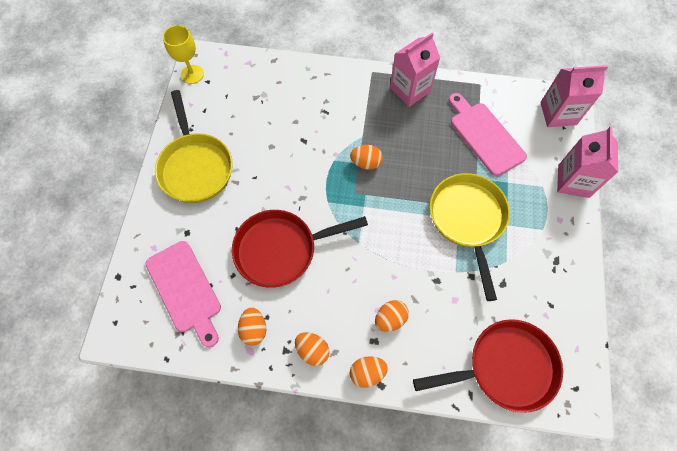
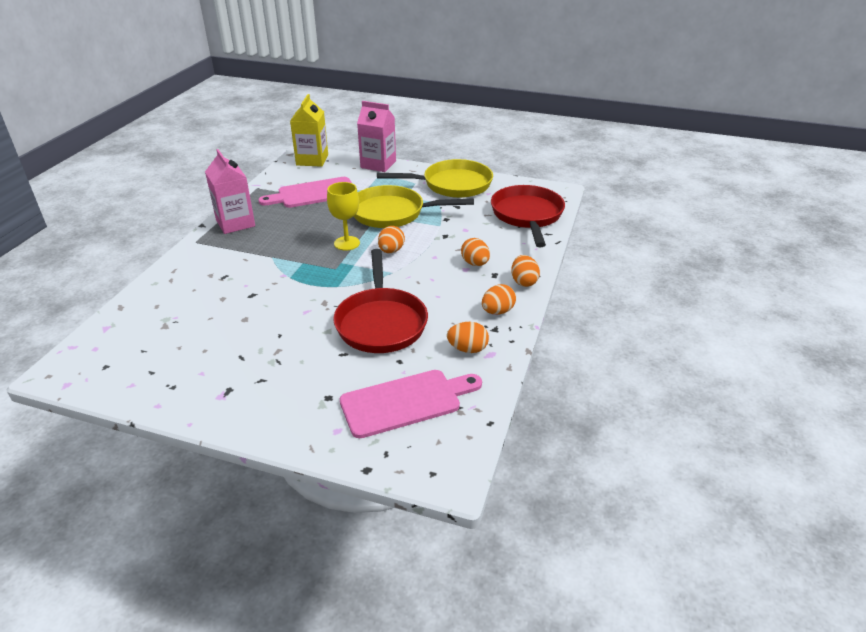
camera: 80 degrees left, 30 degrees down
yellow pan [155,90,233,203] -> yellow pan moved to [377,159,493,198]
yellow goblet [163,25,204,84] -> yellow goblet moved to [327,182,360,250]
orange egg [350,145,383,170] -> orange egg moved to [378,226,405,253]
pink carton [540,65,608,127] -> yellow carton [290,94,328,167]

